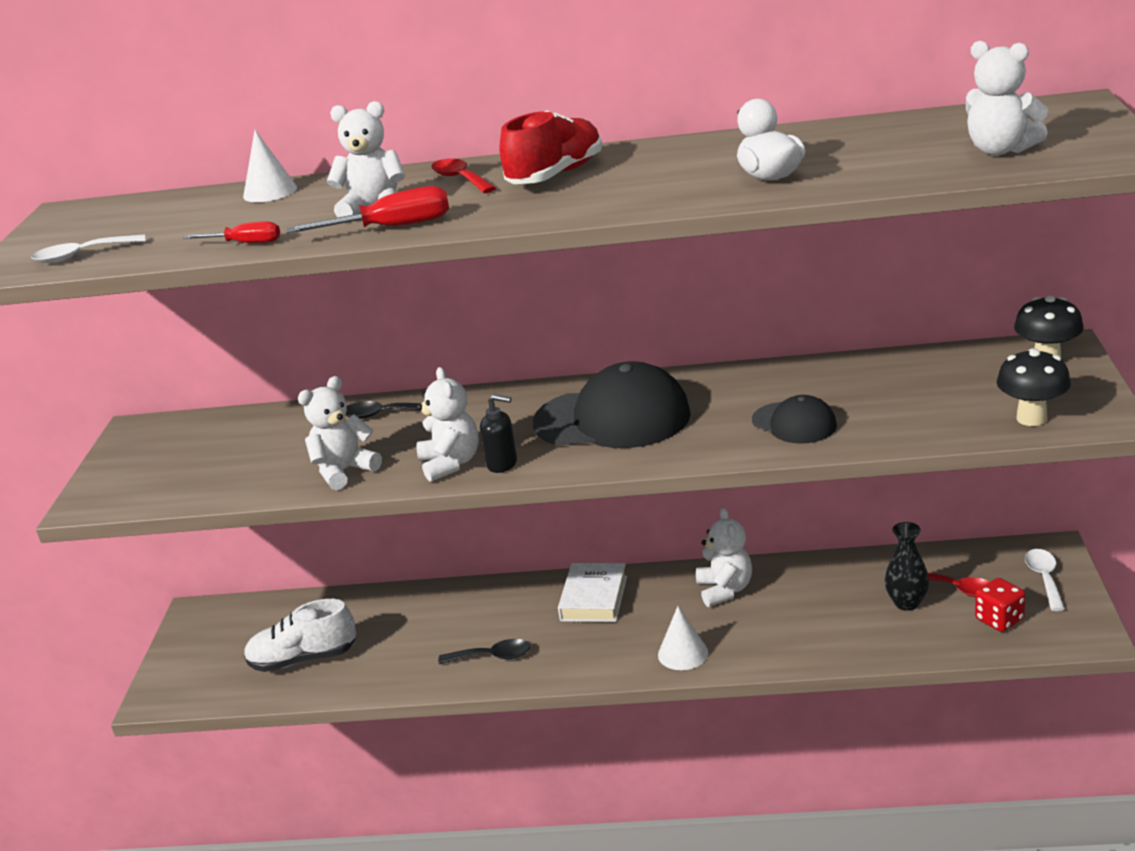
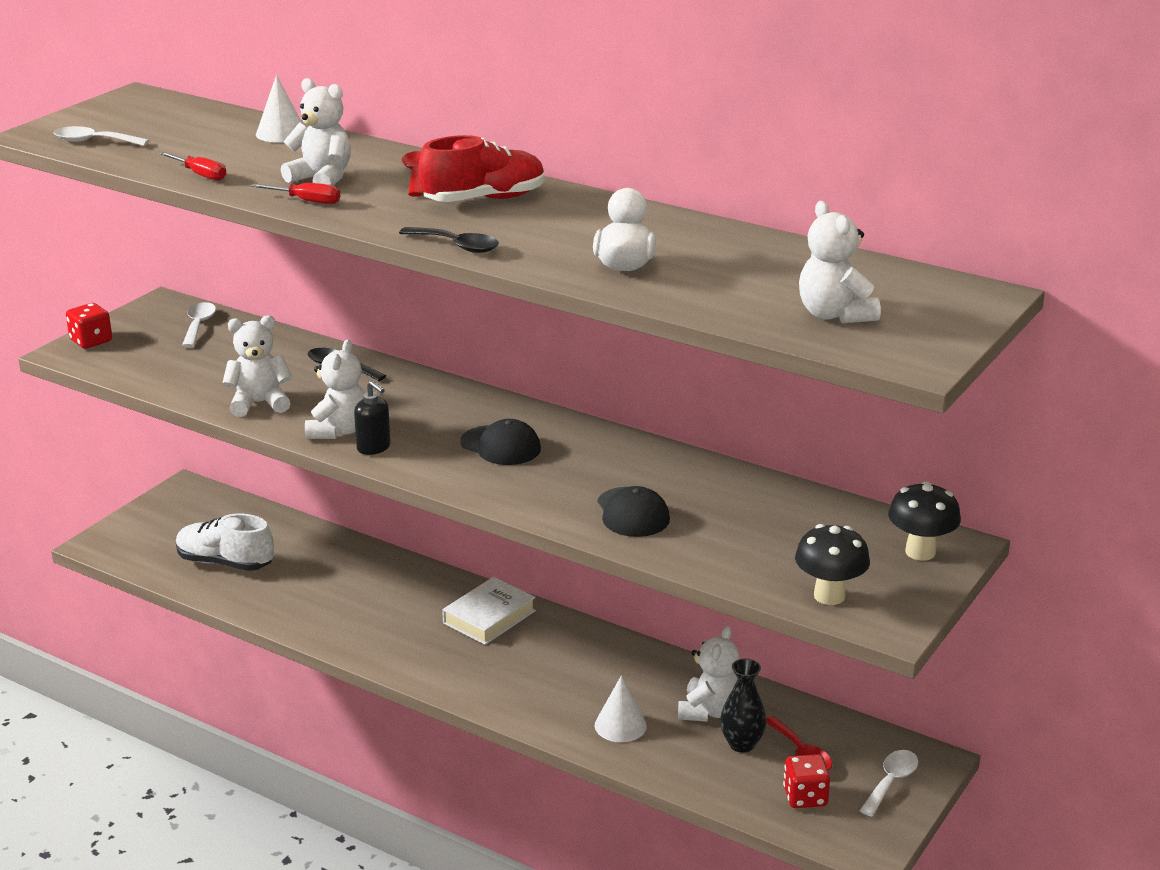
camera: 25 degrees right, 0 degrees up
red screwdriver [286,186,449,233] -> red screwdriver [251,183,340,204], size x0.63
black spoon [438,639,531,664] -> black spoon moved to [399,227,499,253]
black cap [533,361,691,448] -> black cap [460,419,541,465], size x0.54
white cone [658,606,708,670] -> white cone moved to [595,675,647,742]
white teddy bear [696,508,752,607] -> white teddy bear moved to [678,626,739,722]
none -> red dice [66,303,112,349]
none -> white spoon [182,302,216,347]

